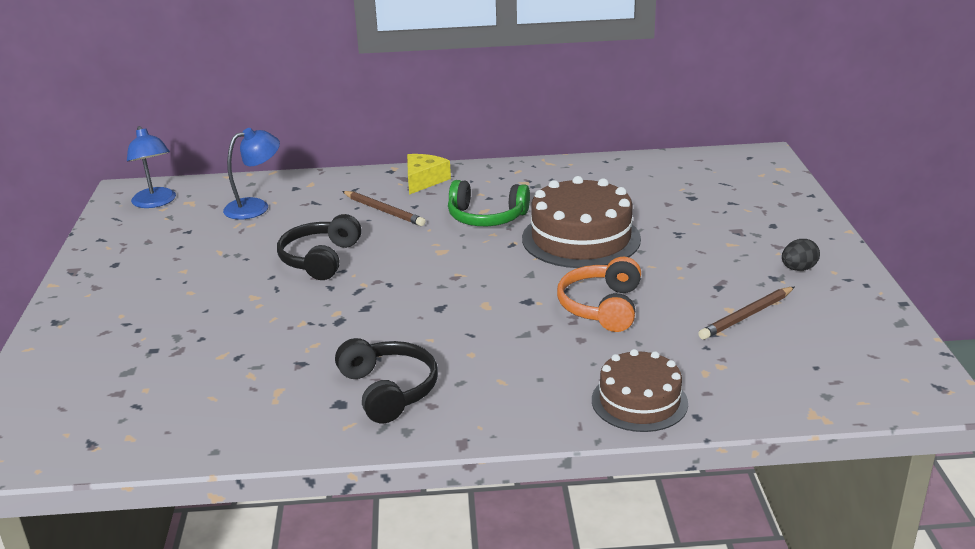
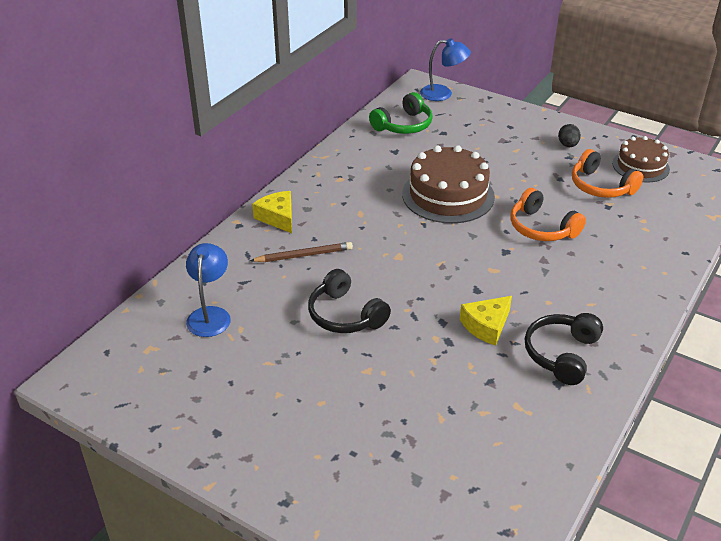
camera: 55 degrees left, 10 degrees up
blue lamp [127,126,176,208] -> blue lamp moved to [420,38,471,101]
black headphones [335,338,438,424] -> black headphones turned 75 degrees counterclockwise [525,313,603,385]
green headphones [448,180,530,226] -> green headphones moved to [369,92,433,134]
brown cake [592,349,688,432] -> brown cake moved to [612,136,670,182]
brown pencil [698,287,794,340] -> orange headphones [572,149,643,198]
none -> yellow cheese [460,296,512,346]

